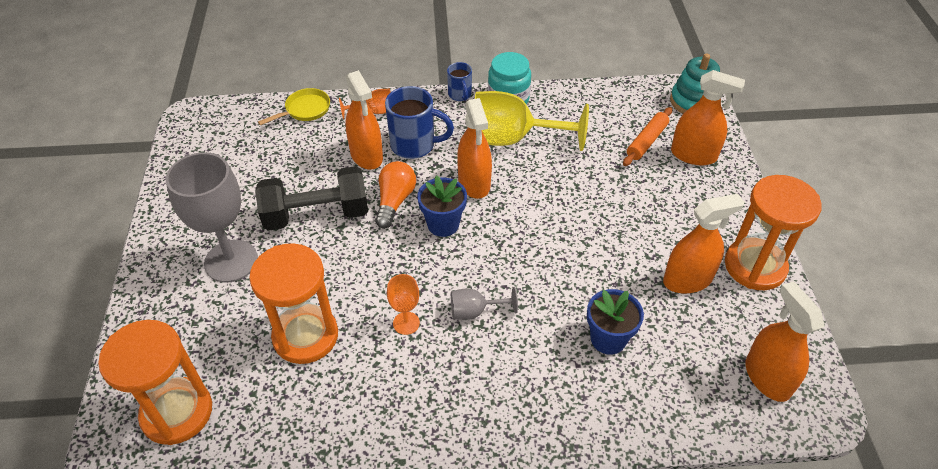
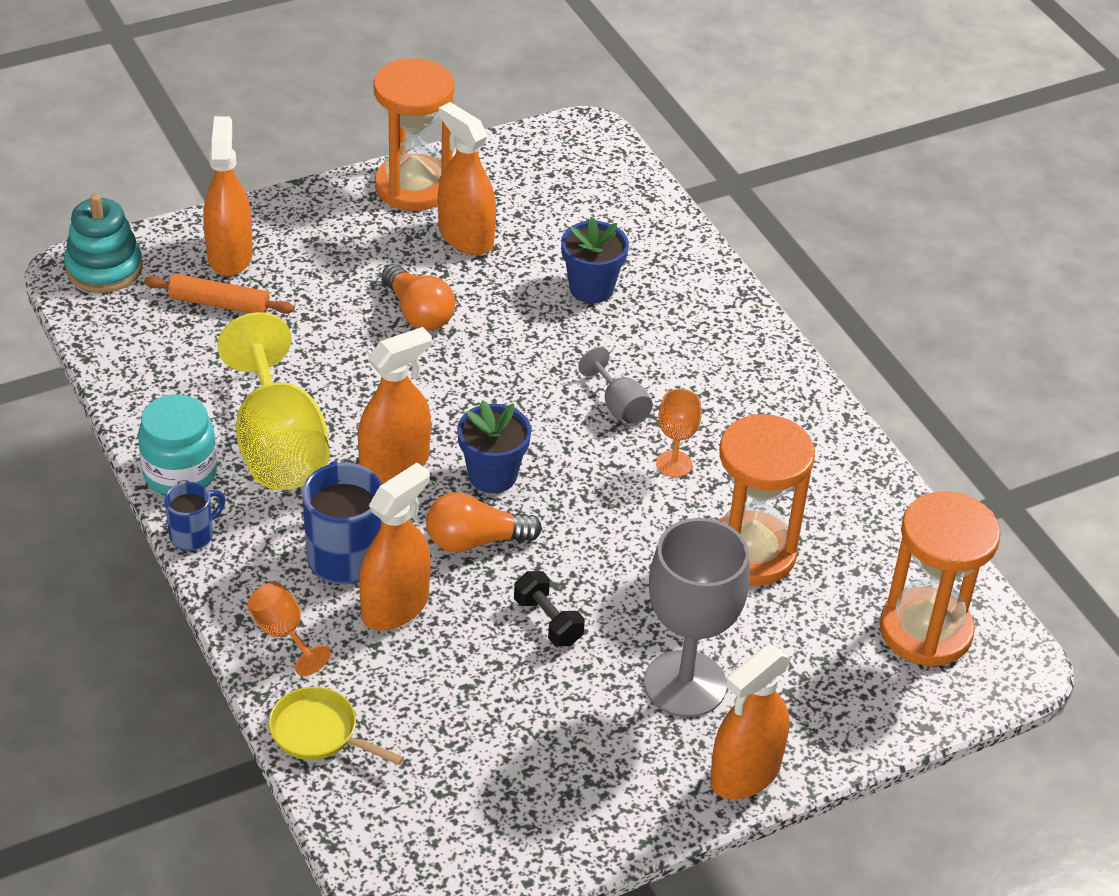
camera: 115 degrees left, 5 degrees down
black dumbbell [255,166,368,231] -> black dumbbell [514,571,585,646], size x0.48
orange spray bottle [746,281,824,402] -> orange spray bottle moved to [710,645,791,799]
none -> orange light bulb [382,264,455,331]

